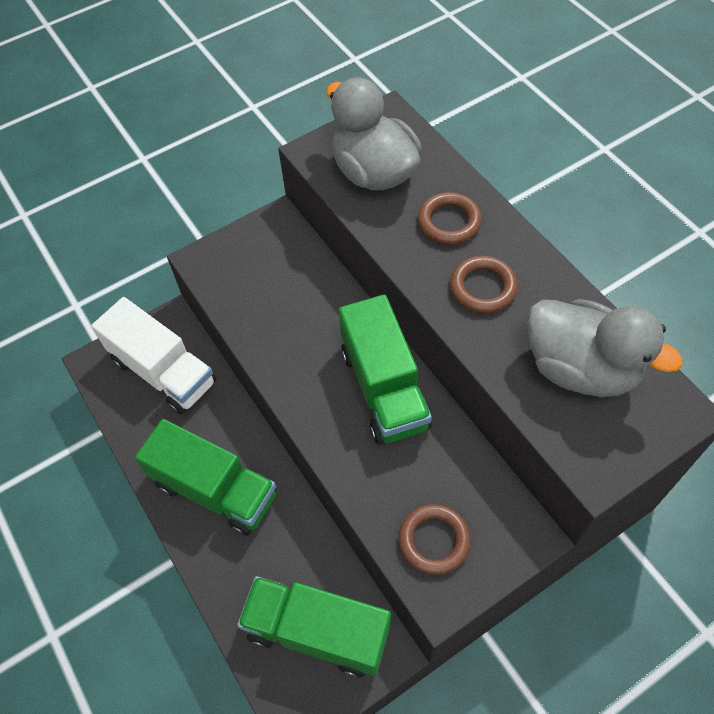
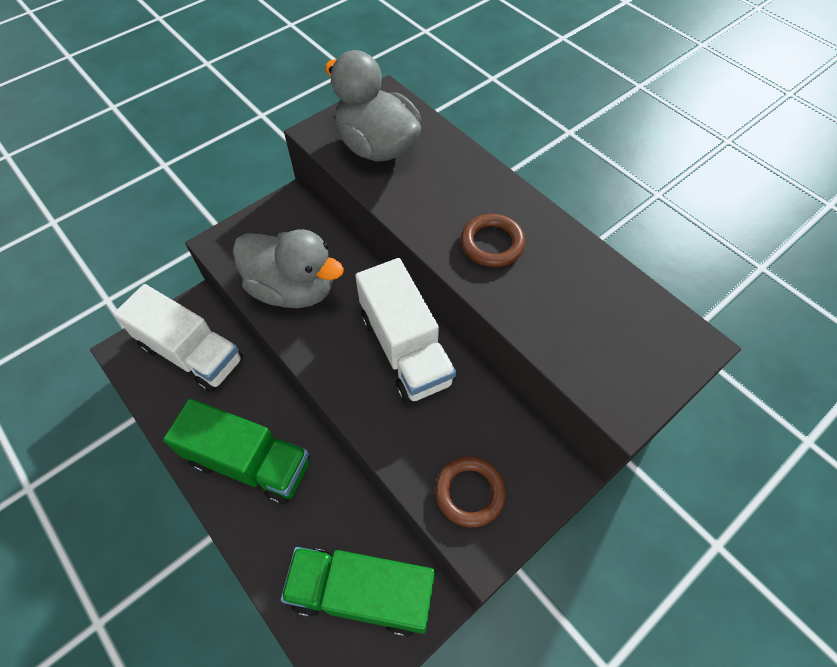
camera: 10 degrees left, 0 degrees up
green truck [339,294,432,445] -> white truck [355,258,456,403]
brown ring [418,192,482,245] -> none
grey duck [527,299,683,397] -> grey duck moved to [233,229,344,308]

